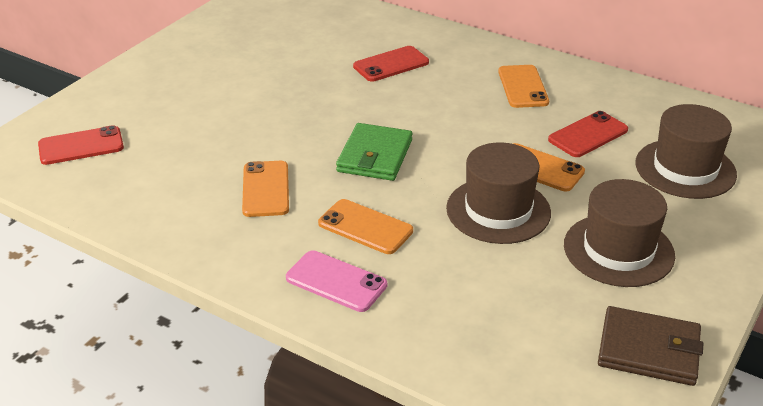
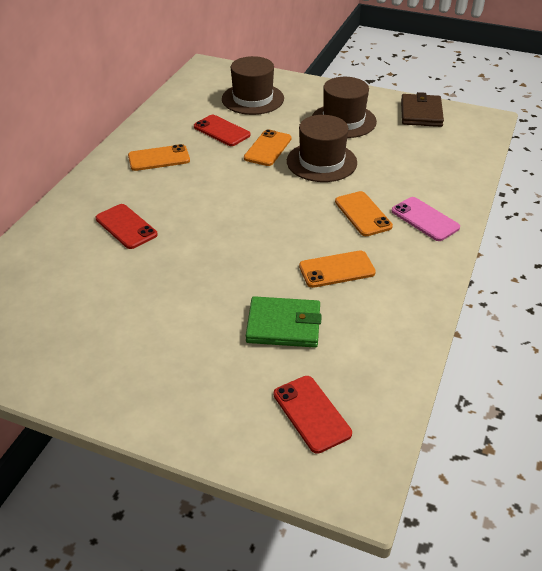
camera: 100 degrees left, 5 degrees up
pink phone [286,250,387,312] -> pink phone turned 60 degrees counterclockwise [392,197,460,241]
orange phone [318,199,413,254] -> orange phone turned 45 degrees counterclockwise [335,191,393,236]
green wallet [336,123,412,181] -> green wallet moved to [246,296,322,348]

